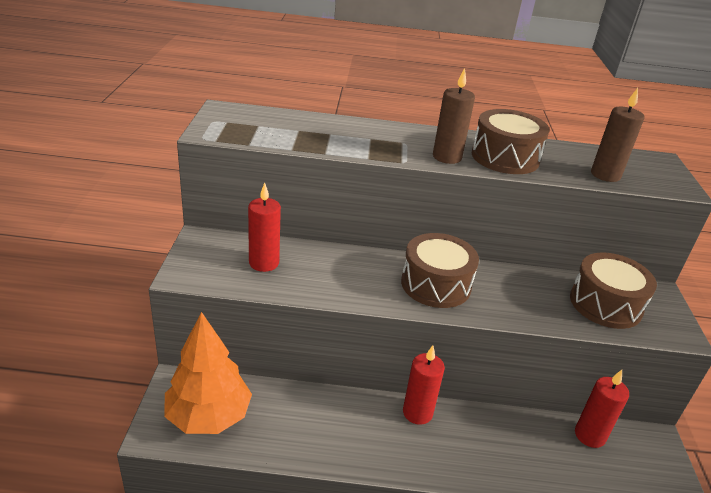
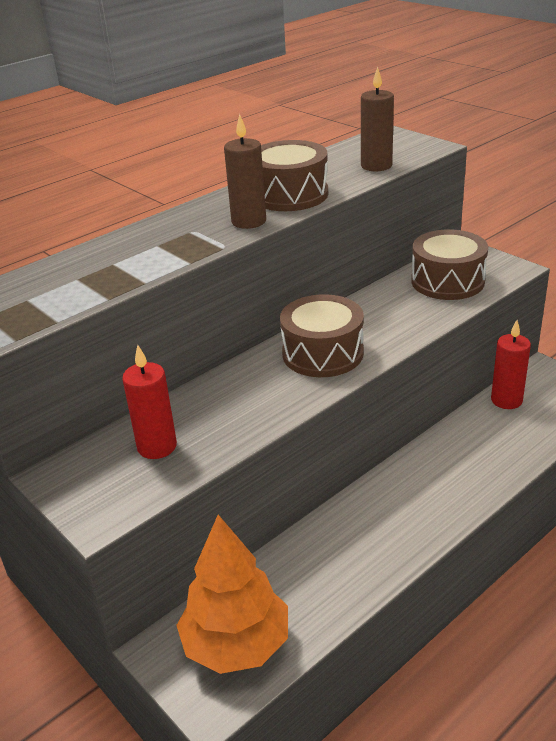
camera: 40 degrees left, 0 degrees up
red candle [403,346,445,425] -> none

